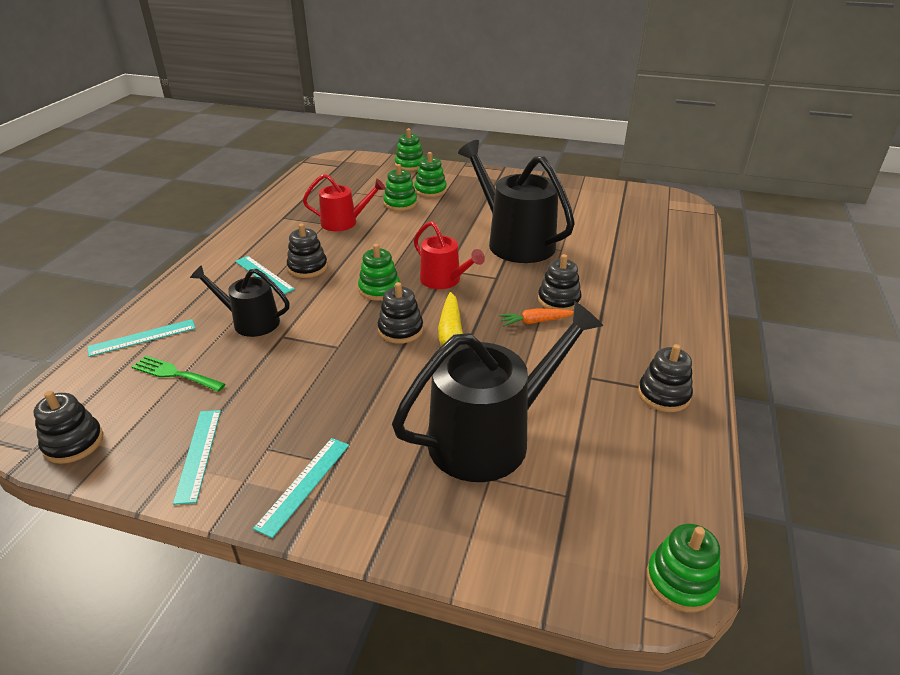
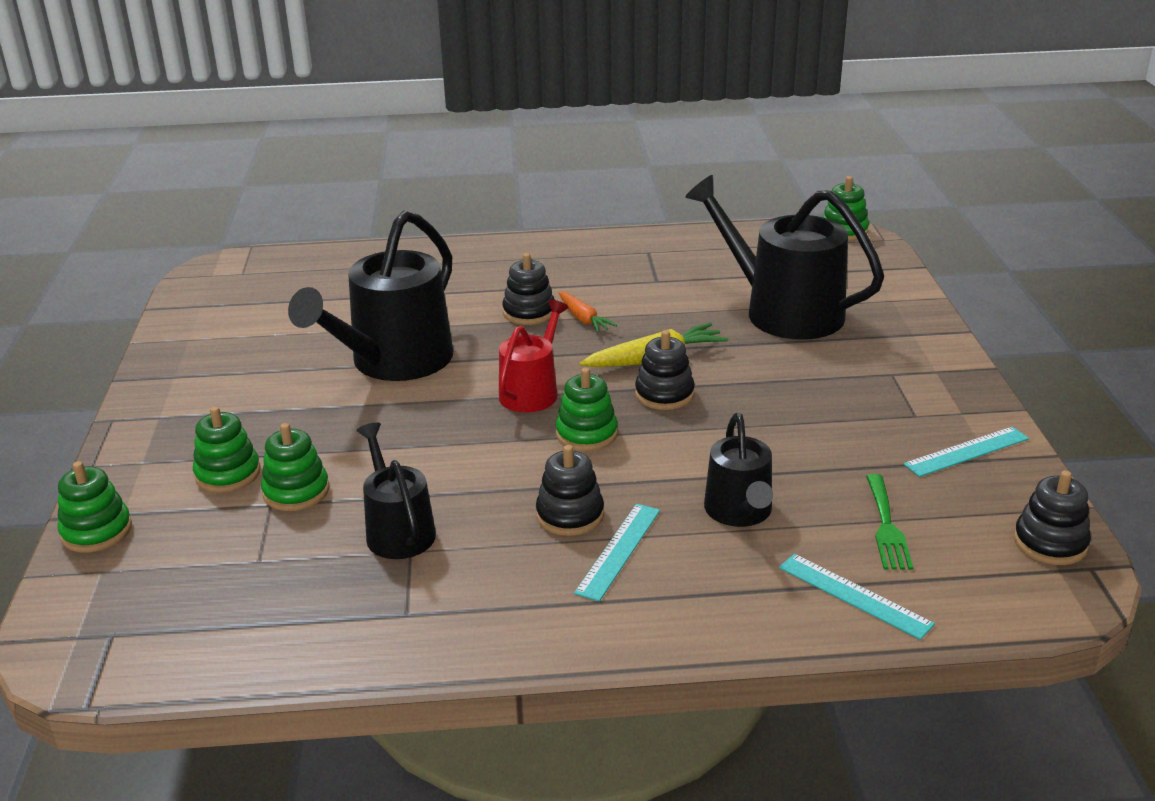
camera: 110 degrees left, 5 degrees down
turquoise ruler [253,438,349,538] -> none
red watering can [303,174,386,231] -> black watering can [356,422,436,559]
black stacking toy [638,344,693,412] -> none

